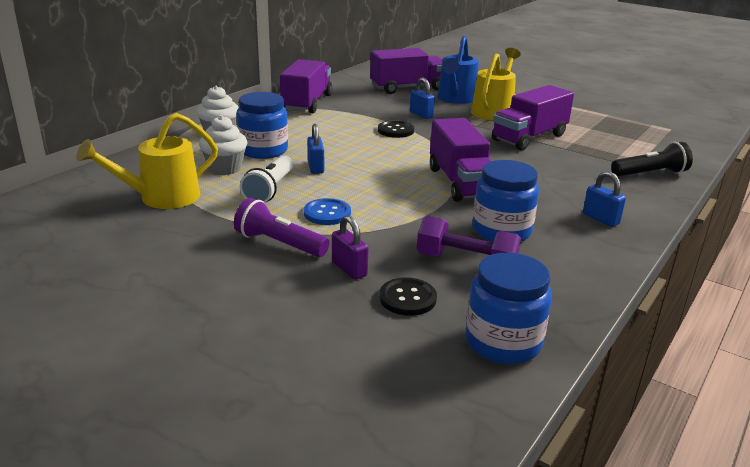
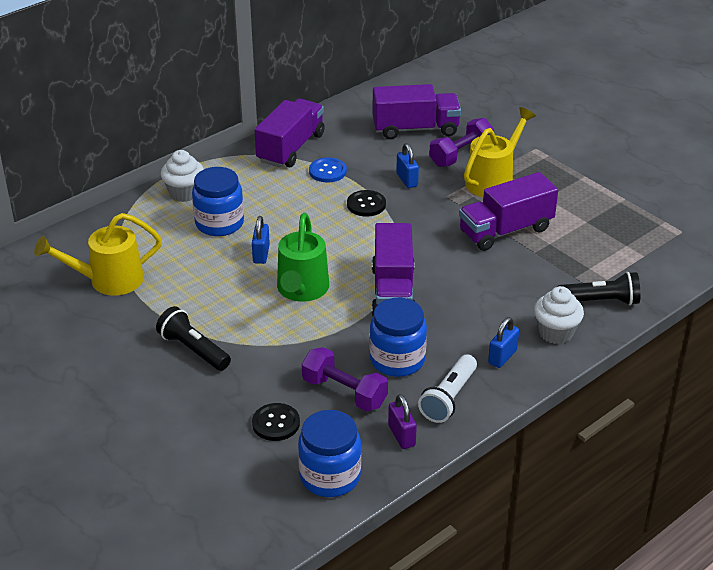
camera: 15 degrees right, 10 degrees up
white cupcake [199,115,247,175] -> white cupcake moved to [534,286,584,344]
purple flashlight [234,198,329,257] -> black flashlight [156,306,231,371]
white flashlight [240,155,293,203] -> white flashlight moved to [418,355,477,423]
blue button [304,198,351,225] -> blue button moved to [309,158,347,183]
purple padlock [332,215,369,280] -> purple padlock moved to [388,394,417,449]
blue watering can [437,35,479,104] -> purple dumbbell [429,118,494,167]
blue padlock [583,171,626,227] -> blue padlock turned 60 degrees clockwise [488,317,519,368]
none -> green watering can [277,213,329,302]

